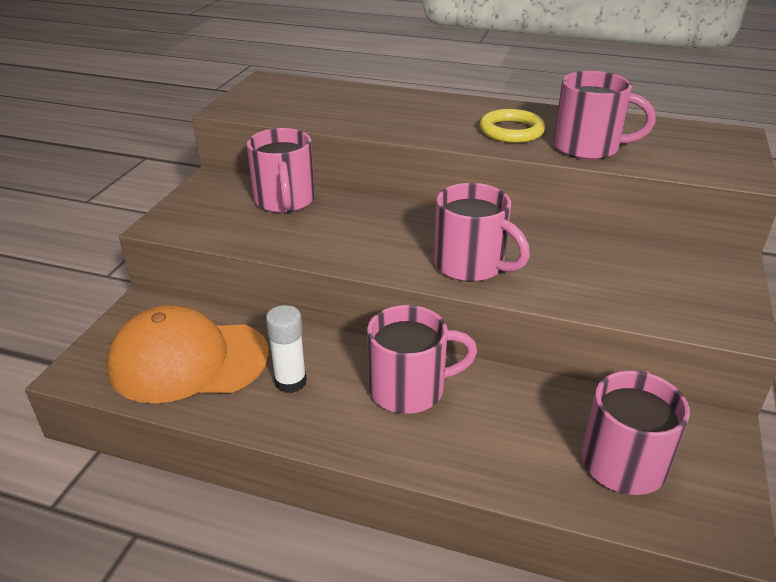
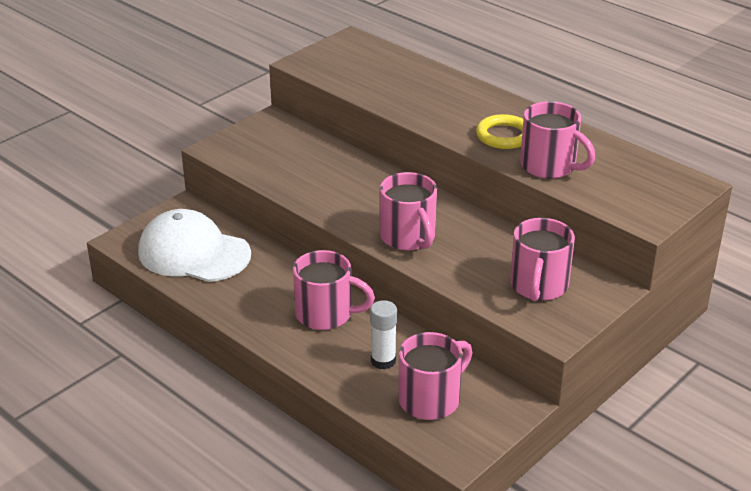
camera: 25 degrees right, 0 degrees up
orange cap [107,305,269,403] -> white cap [138,209,251,282]
pink mug [247,128,315,213] -> pink mug moved to [510,218,575,301]
white glue stick [266,305,307,393] -> white glue stick moved to [370,300,397,370]

